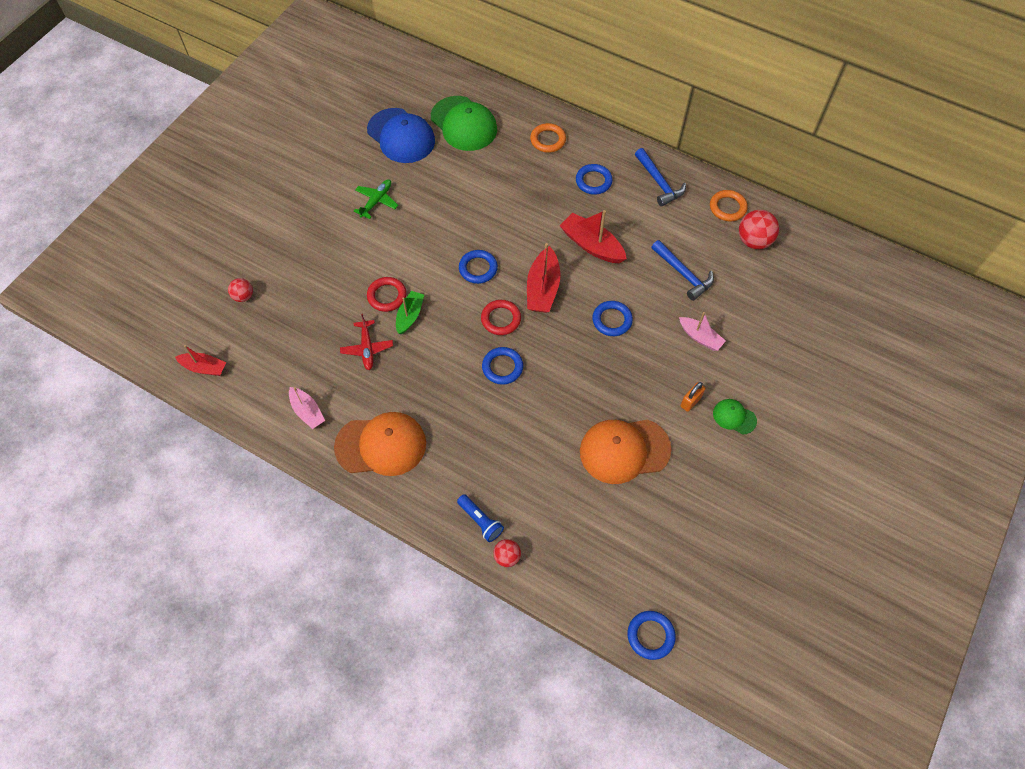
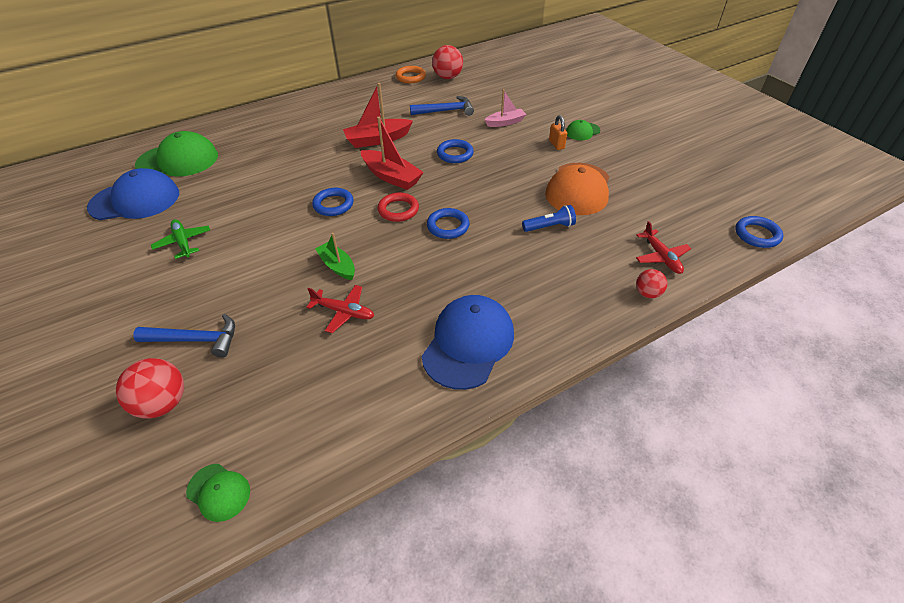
camera: 60 degrees left, 15 degrees down
red boat [175,345,226,376] -> green cap [186,464,250,522]
red ball [228,278,253,302] -> red ball [116,358,184,419], size x1.69
pink boat [289,387,325,429] -> none
orange cap [334,412,426,476] -> blue cap [422,295,514,390]
red ring [367,277,407,312] -> none
blue flashlight [457,494,504,542] -> blue flashlight moved to [522,205,576,232]
orange ring [530,123,566,153] -> none
blue ring [576,164,613,195] -> none
blue hammer [635,148,686,206] -> blue hammer moved to [133,314,235,358]
none -> red plane [636,221,691,274]

